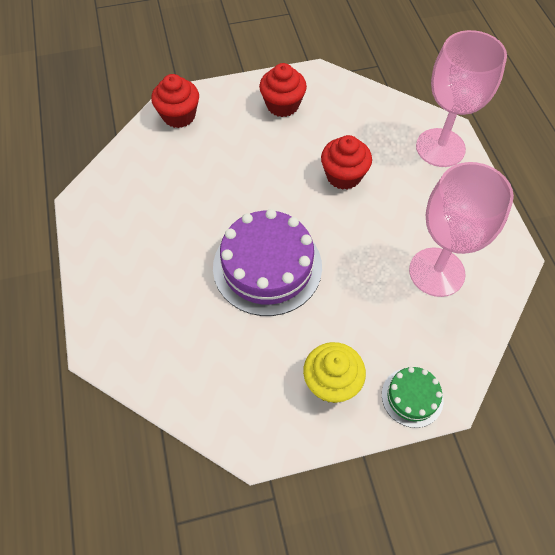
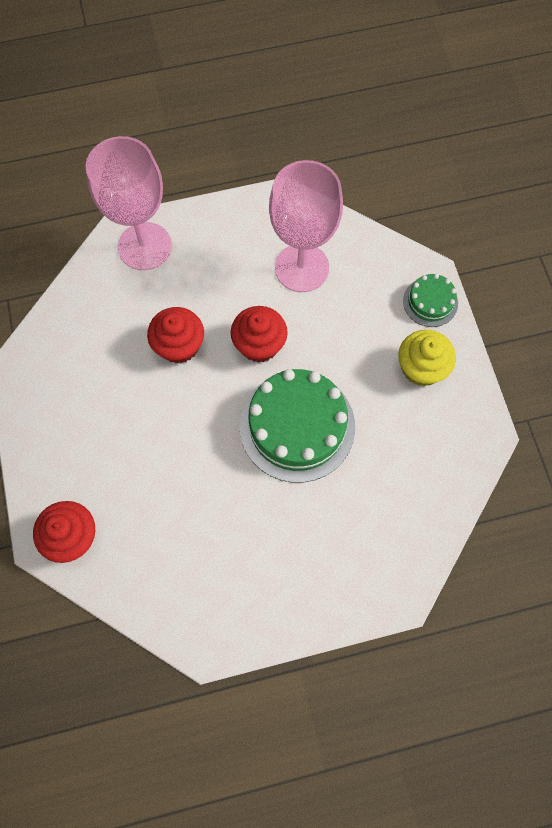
camera: 90 degrees left, 10 degrees up
purple cake [213,209,322,316] -> green cake [240,369,355,483]
red cupcake [259,63,307,117] -> red cupcake moved to [231,306,288,363]

